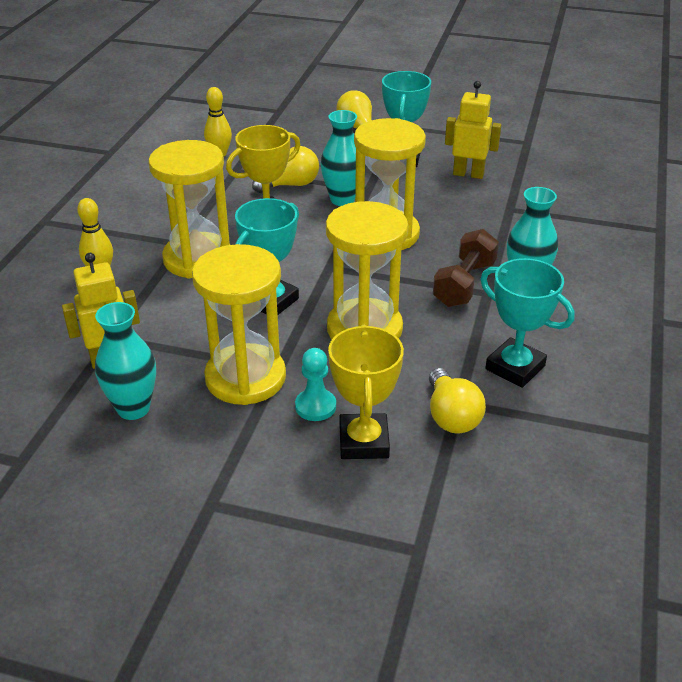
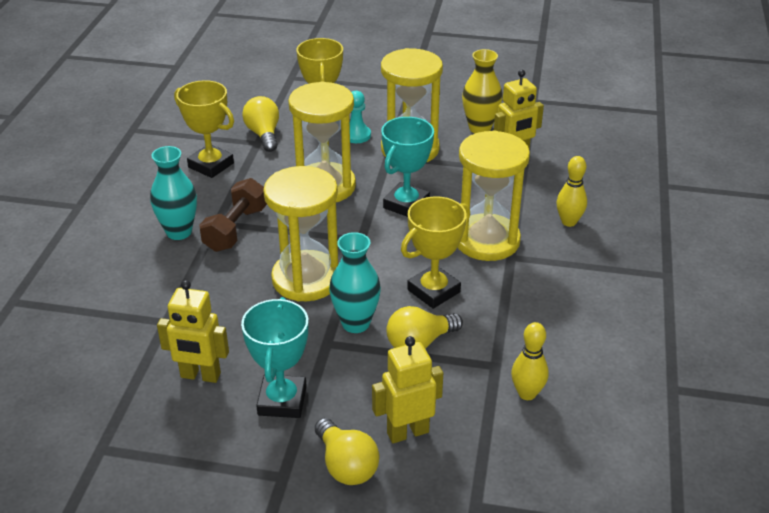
camera: 175 degrees right, 0 degrees up
turquoise vase [95,302,156,420] -> yellow vase [462,49,502,133]
turquoise trophy [480,258,575,388] -> yellow trophy [174,80,234,178]
none -> yellow robot [372,336,443,443]

